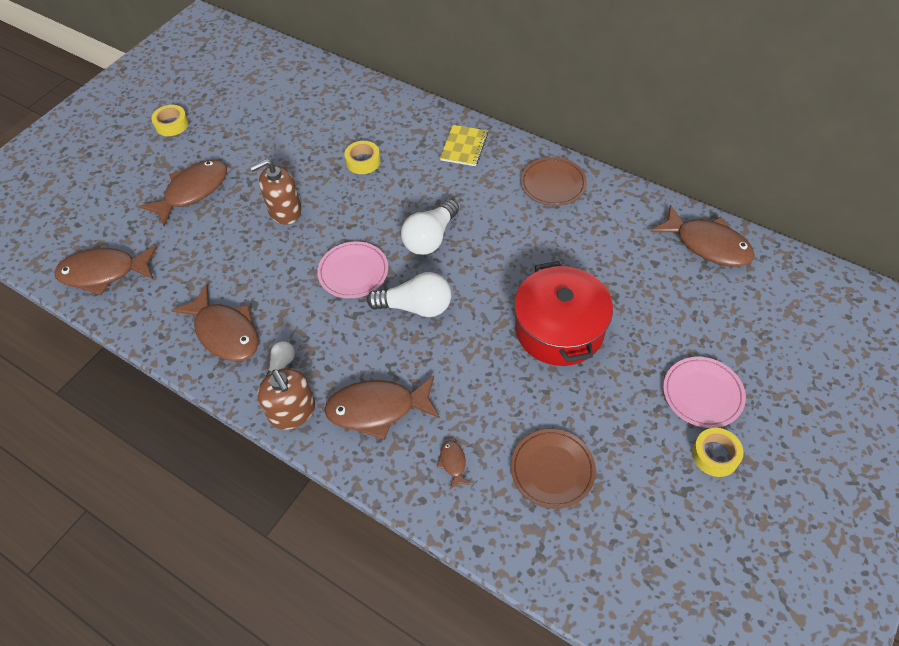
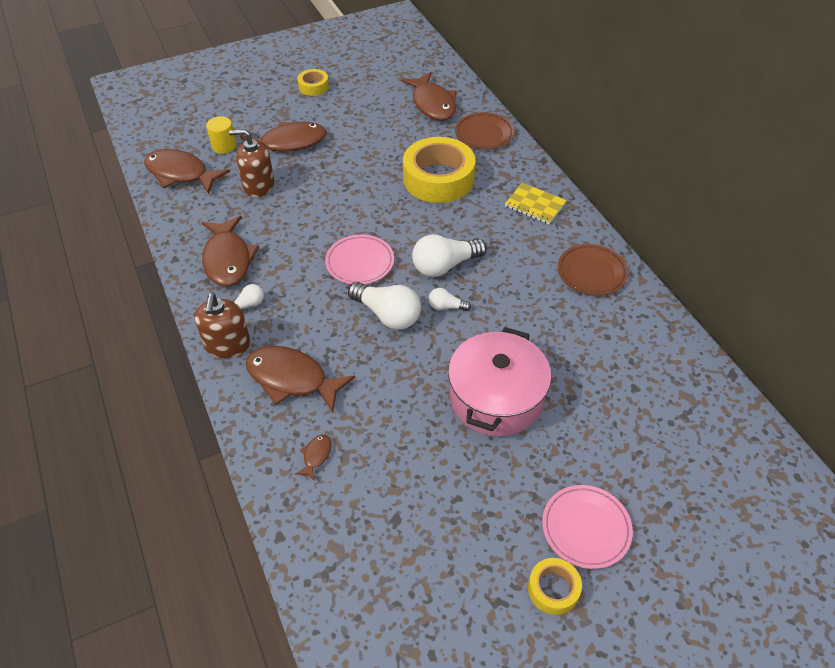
camera: 30 degrees right, 5 degrees down
brown soap dispenser [250,159,302,225] -> brown soap dispenser moved to [229,129,274,197]
yellow tape [344,141,381,174] -> yellow tape [403,137,476,203], size x2.09
yellow notebook [440,125,488,166] -> yellow notebook turned 75 degrees clockwise [505,183,567,224]
brown plate [511,429,596,509] -> brown plate moved to [455,112,514,150]
red pot [514,261,613,366] -> pink pot [448,327,551,436]
brown fish [651,204,755,267] -> brown fish moved to [401,72,457,121]
none -> yellow cylinder [206,116,236,154]
none -> white light bulb [428,288,471,311]

